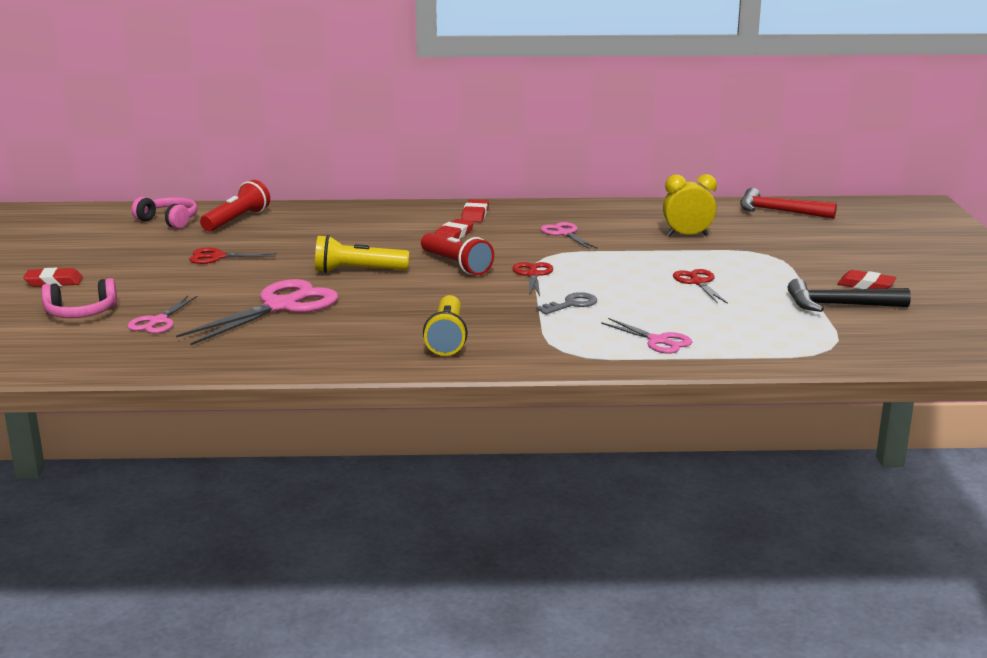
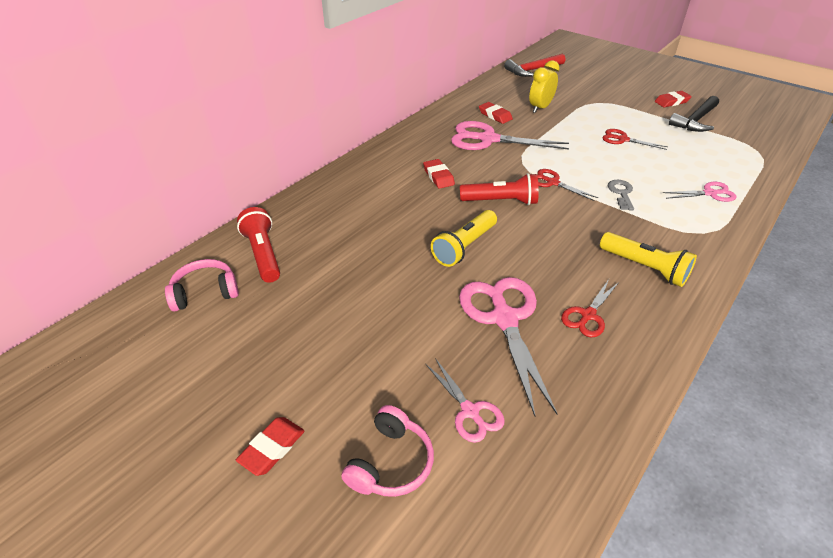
camera: 50 degrees left, 20 degrees up
red scissors [189,248,277,264] -> red scissors moved to [561,279,619,338]
red eraser [461,199,489,222] -> red eraser moved to [479,102,513,124]
pink scissors [540,222,598,249] -> pink scissors [451,121,569,150], size x1.86

